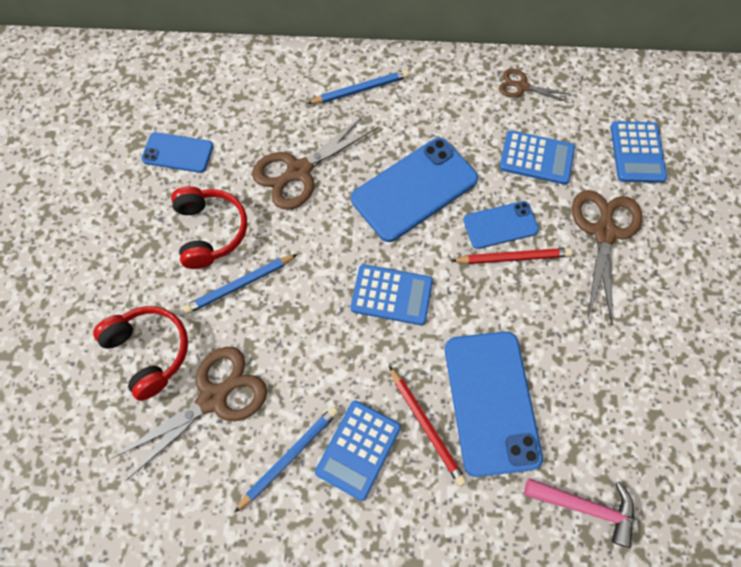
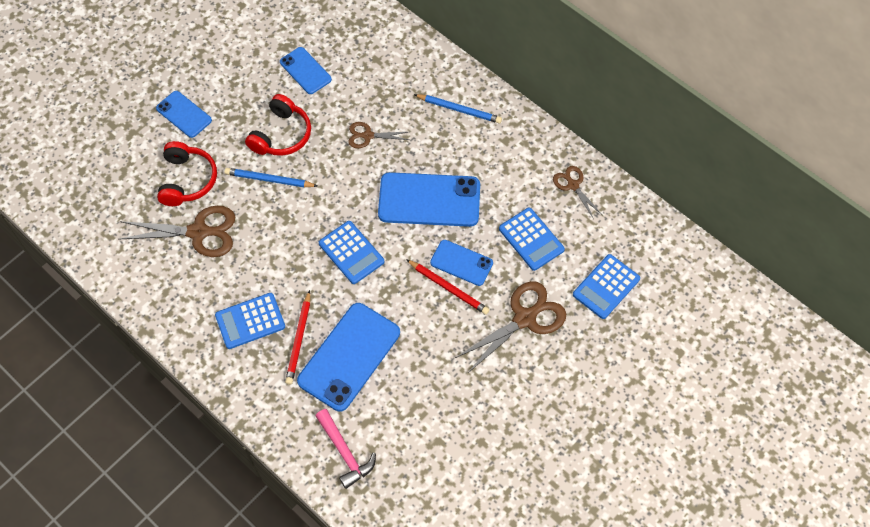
camera: 40 degrees right, 5 degrees down
blue pencil [234,406,339,513] -> none
brown scissors [252,115,378,210] -> brown scissors [348,122,409,148], size x0.56
none -> blue phone [156,91,212,138]

